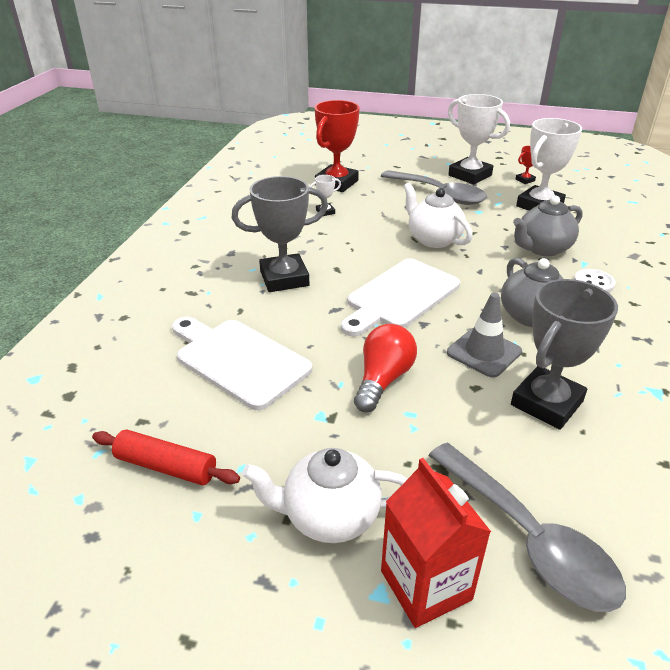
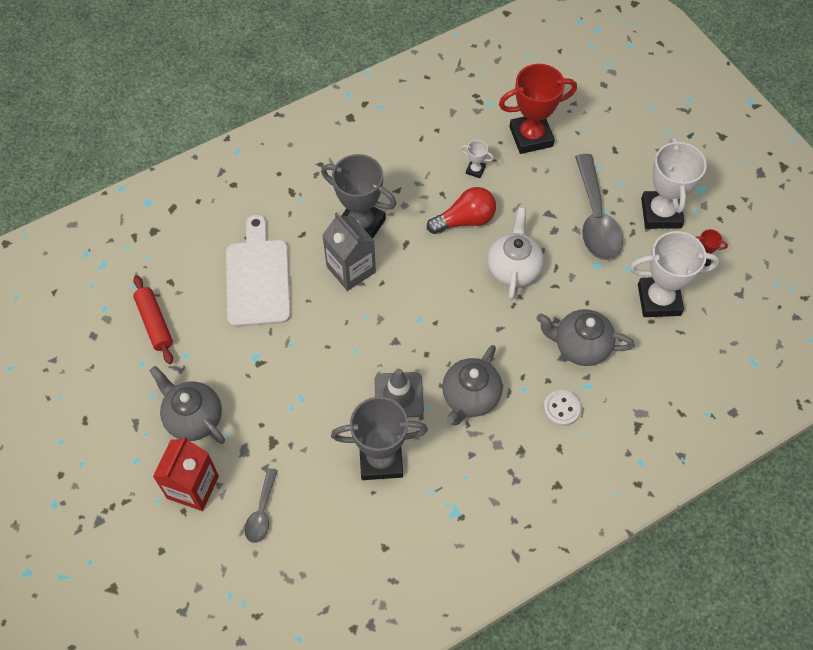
camera: 45 degrees right, 25 degrees up
white teapot [242,448,407,543] -> grey teapot [149,366,225,444]
white cutting board [341,258,460,336] -> none
red light bulb [354,324,417,412] -> red light bulb moved to [427,187,496,234]
grey spoon [428,443,626,612] -> grey spoon [244,468,278,543], size x0.53
none -> grey carton [322,212,376,291]

